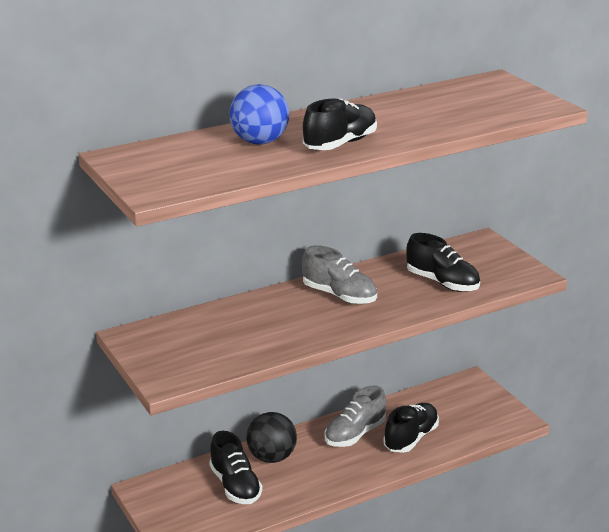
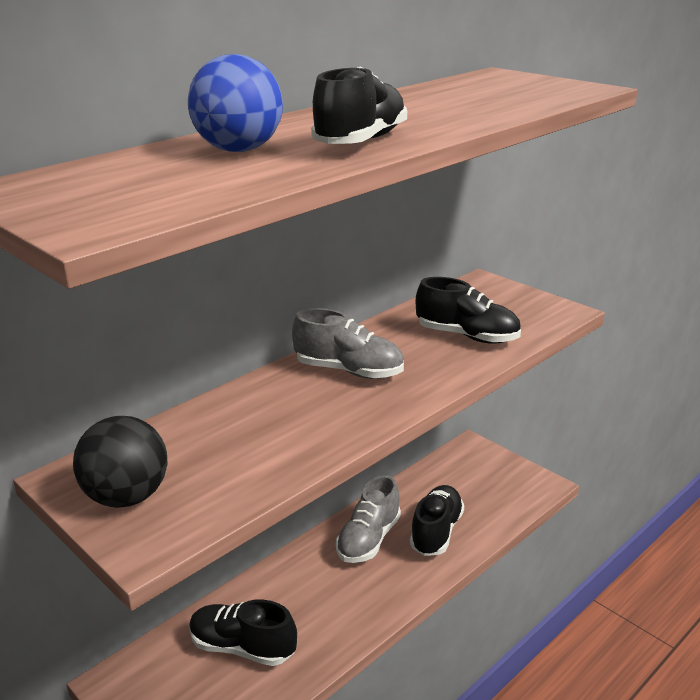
camera: 15 degrees left, 0 degrees up
black shoe [209,431,263,504] -> black shoe turned 150 degrees clockwise [189,599,297,666]
black ball [246,412,297,463] -> black ball moved to [73,416,167,508]

